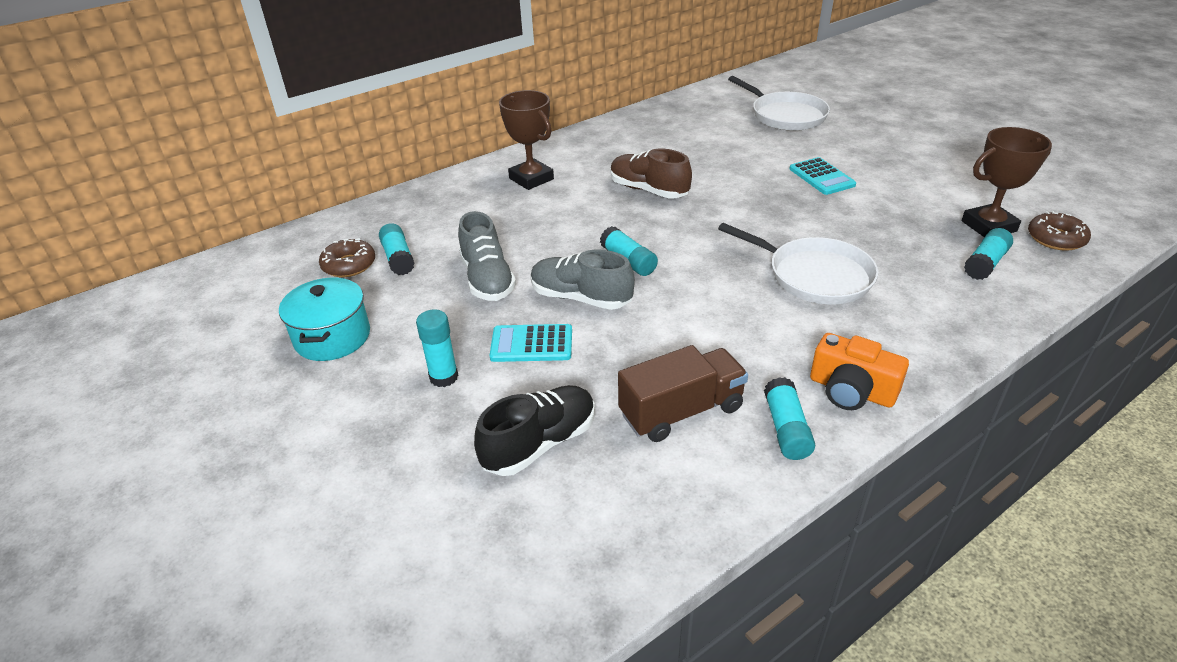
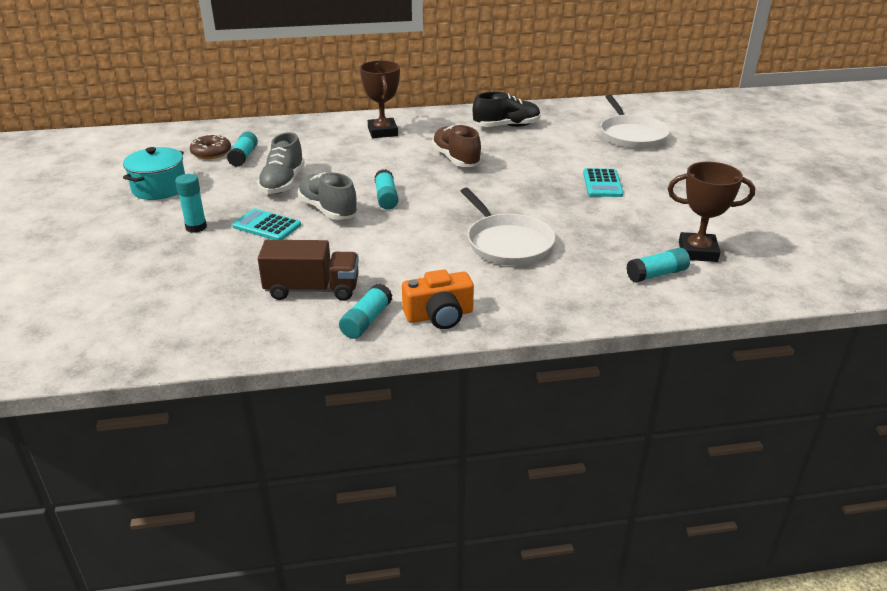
camera: 25 degrees right, 5 degrees down
black shoe [474,385,595,476] -> black shoe moved to [473,92,541,127]
orange camera [810,333,909,410] -> orange camera turned 75 degrees counterclockwise [402,269,474,329]
brown donut [1028,211,1091,251] -> none

